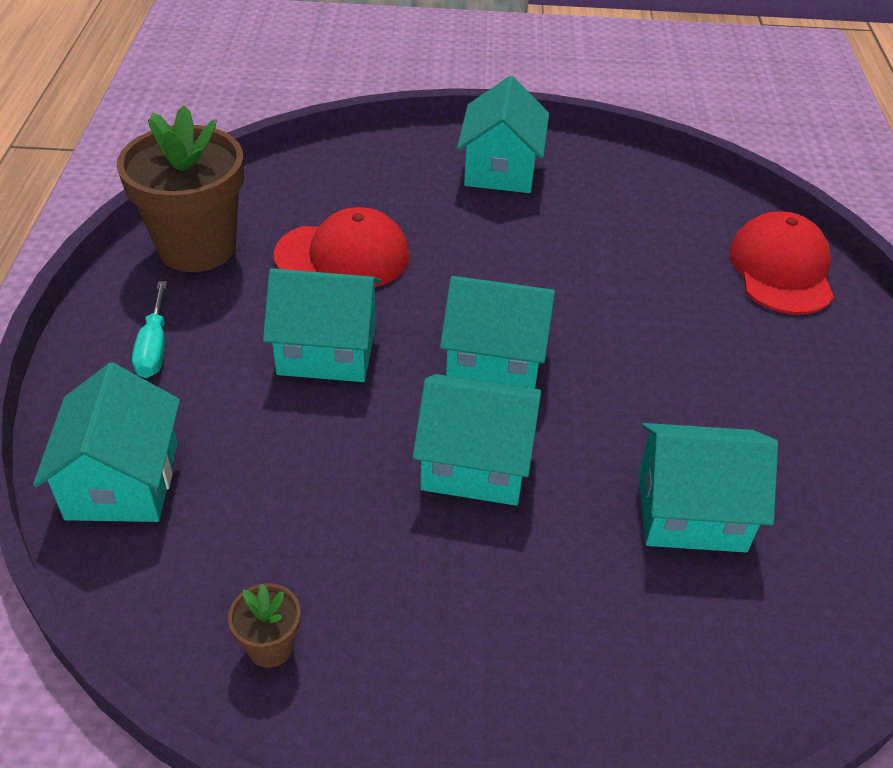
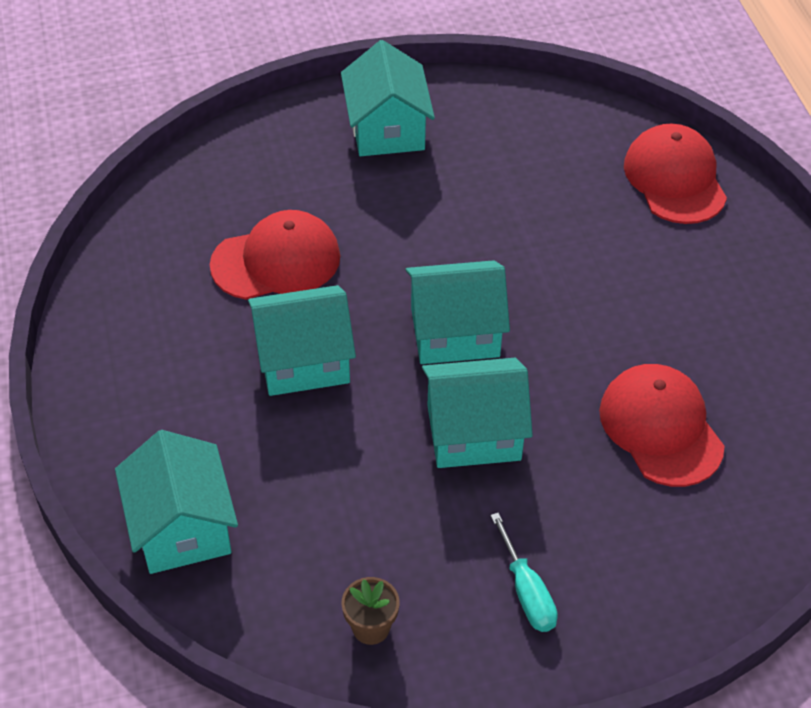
camera: 15 degrees left, 5 degrees up
brown flower pot [117,105,244,272] -> none
turquoise screwdriver [132,281,167,378] -> turquoise screwdriver moved to [490,513,558,632]
turquoise house [638,423,778,552] -> red cap [599,364,725,487]

